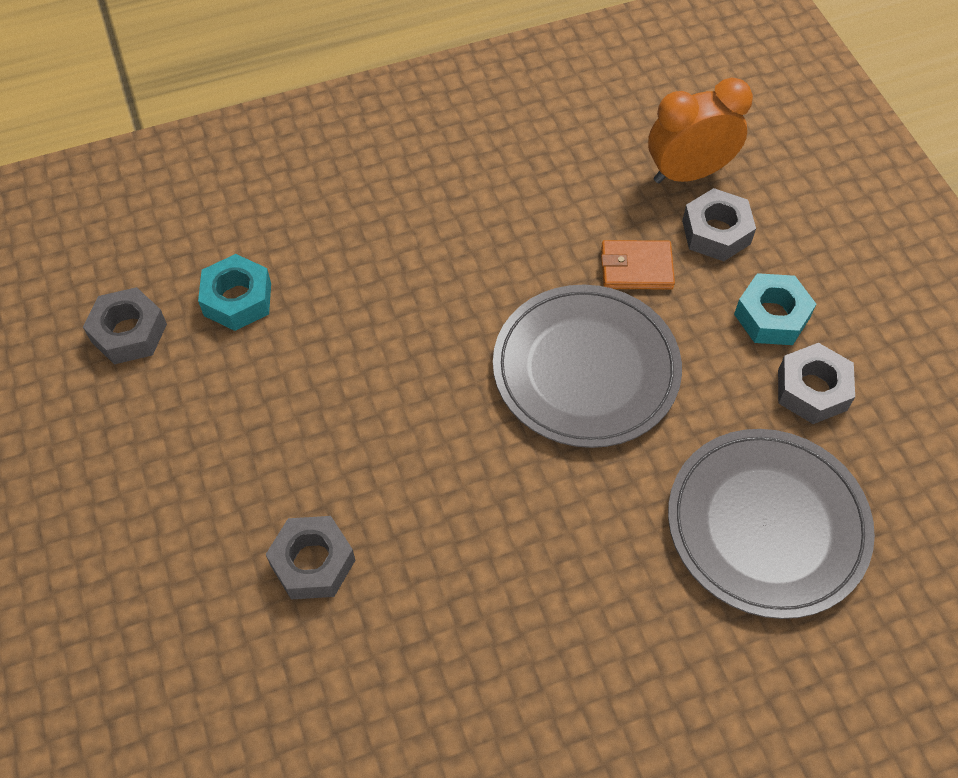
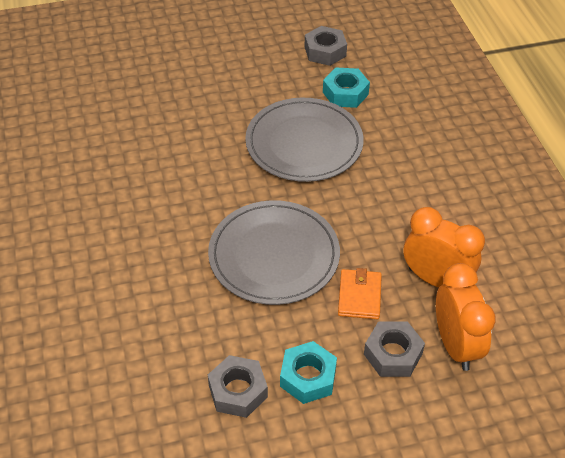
camera: 95 degrees right, 10 degrees down
grey nut [266,516,356,600] -> none
grey plate [668,429,875,619] -> grey plate moved to [245,98,364,182]
none -> orange clock [403,207,485,288]

